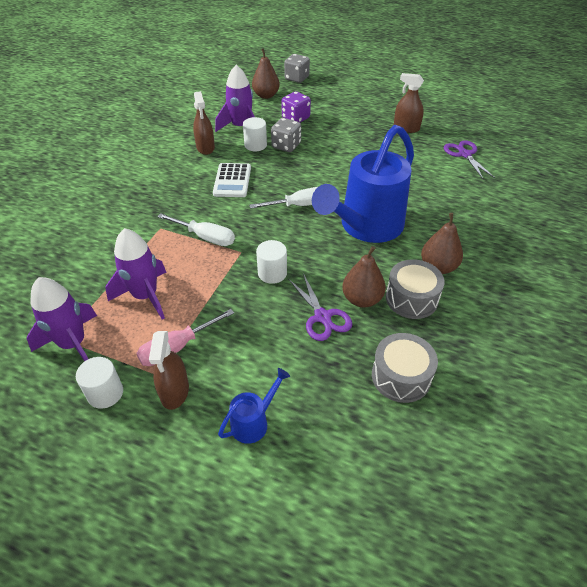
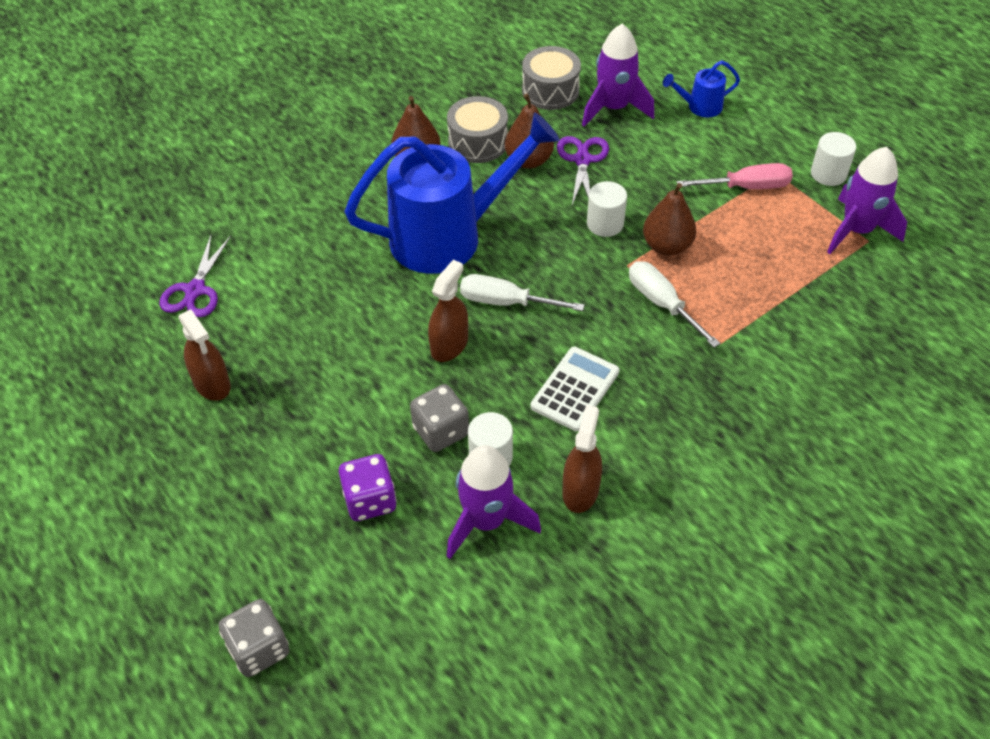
camera: 150 degrees left, 5 degrees up
purple rocket [105,228,166,320] -> purple rocket moved to [582,24,654,127]
brown spray bottle [149,331,189,410] -> brown spray bottle moved to [428,260,468,362]
brown pear [252,48,280,99] -> brown pear moved to [643,183,696,256]

